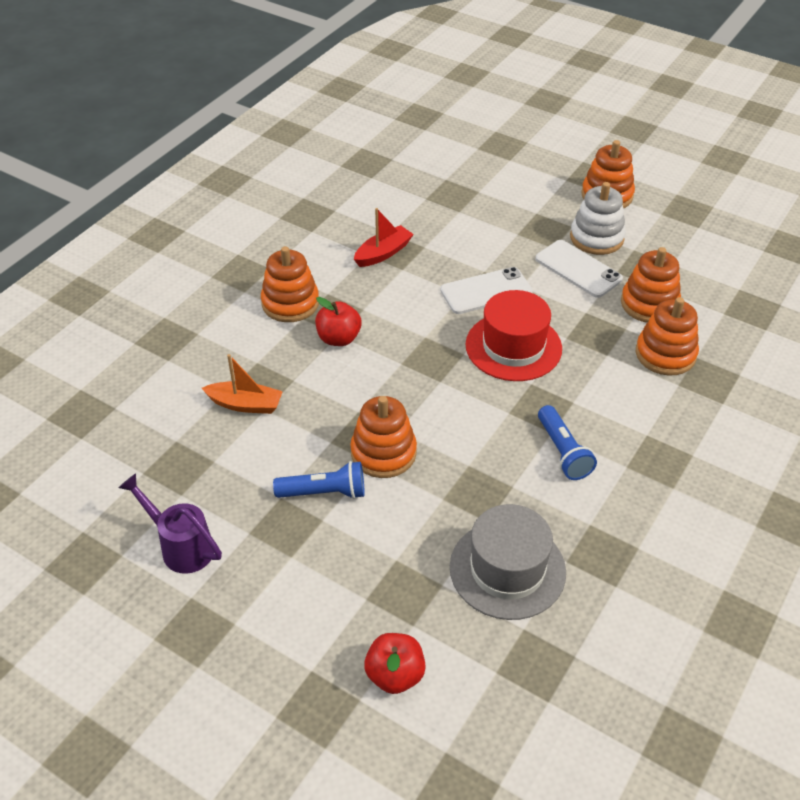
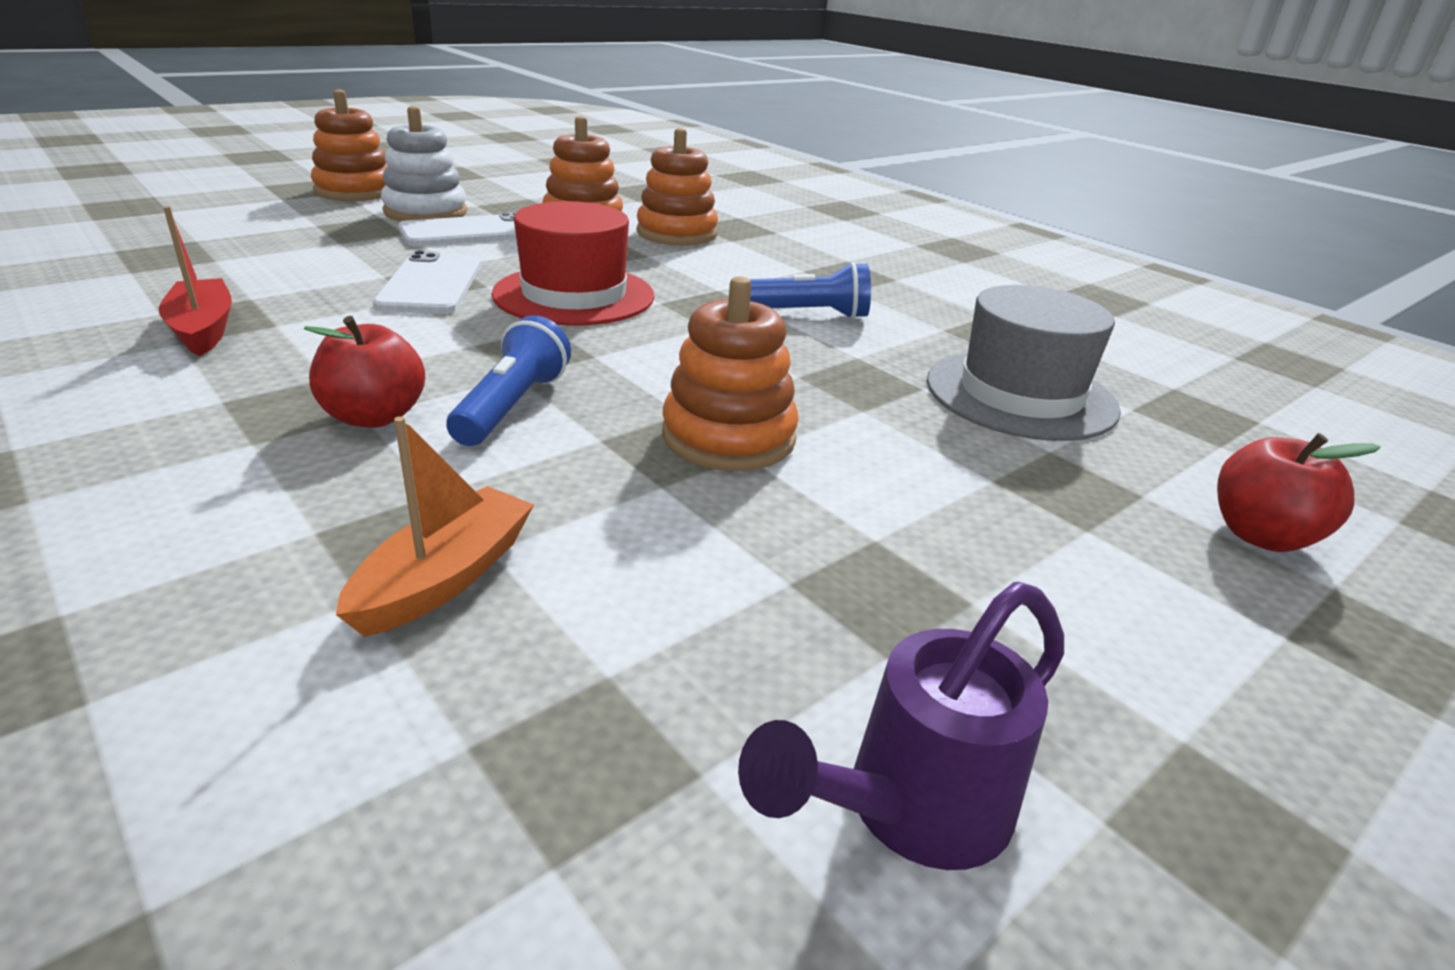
camera: 75 degrees left, 15 degrees down
orange stacking toy [261,246,319,322] -> none
blue flashlight [273,461,365,499] -> blue flashlight moved to [446,315,571,446]

